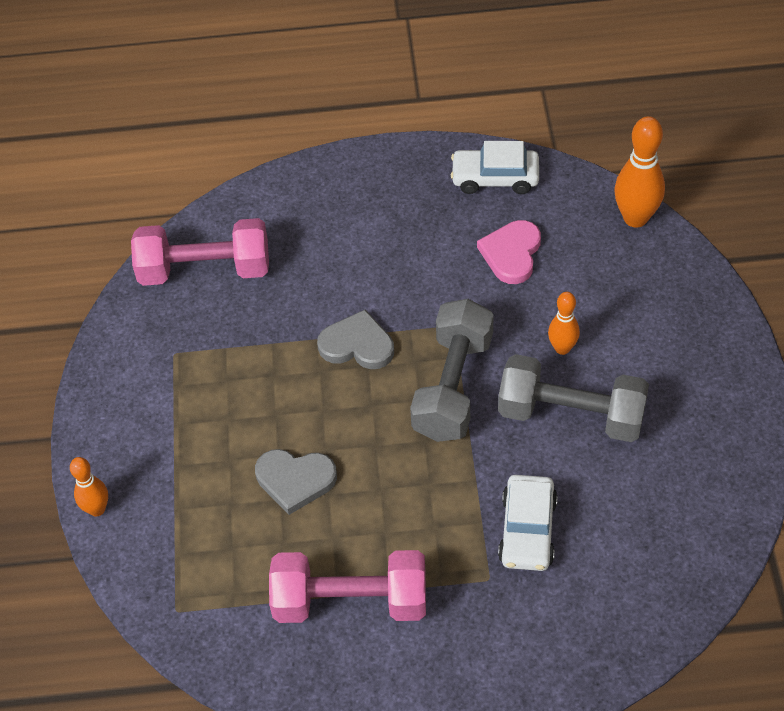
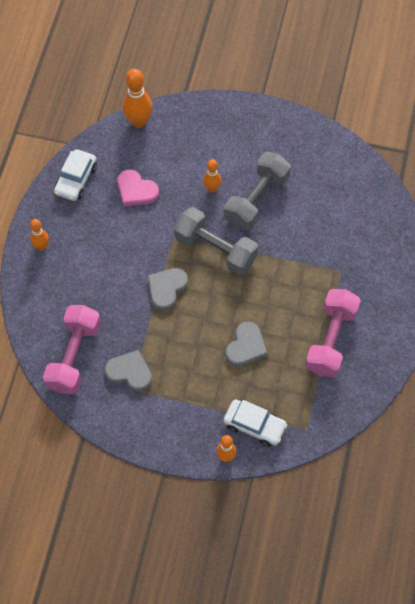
camera: 75 degrees left, 10 degrees up
white car [498,475,558,571] -> white car moved to [224,399,287,447]
none -> orange bowling pin [30,219,49,251]
none -> grey heart [105,350,152,392]

